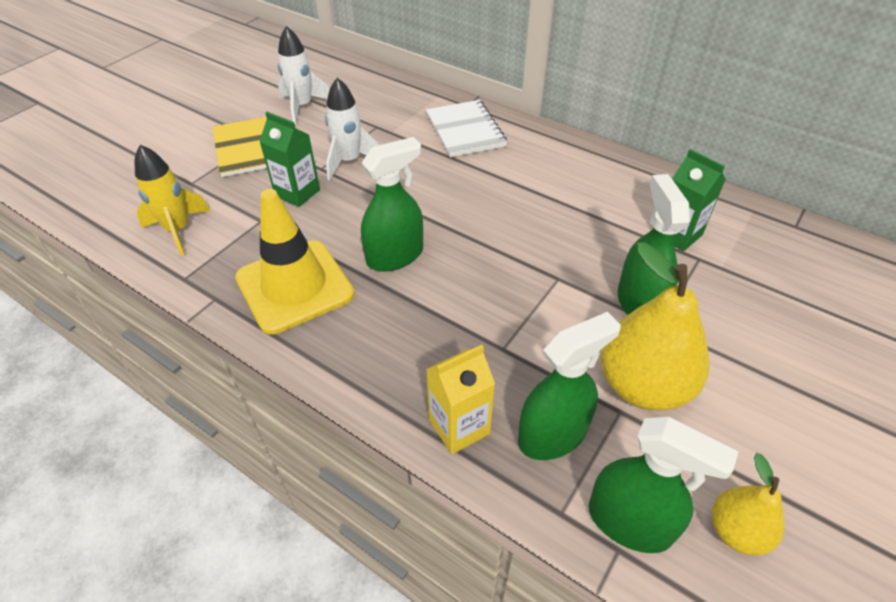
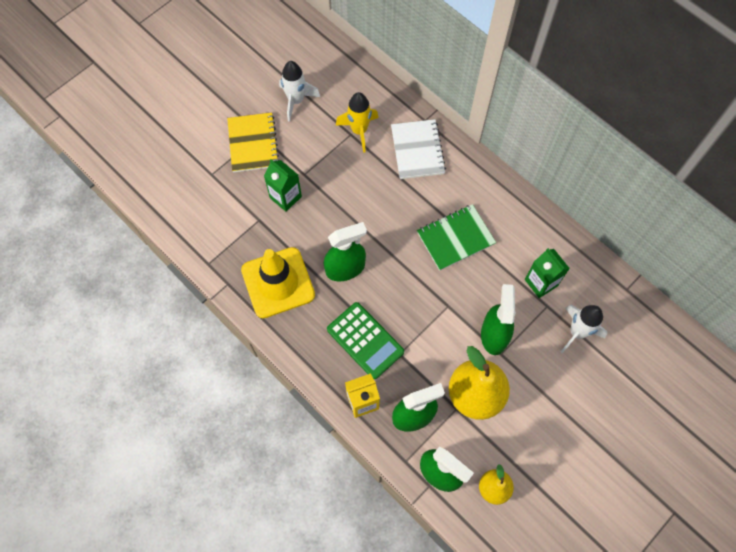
camera: 10 degrees right, 20 degrees up
yellow rocket [135,145,210,256] -> yellow rocket moved to [336,92,379,153]
white rocket [325,78,379,180] -> white rocket moved to [561,304,607,353]
none -> green calculator [327,302,404,379]
none -> green notebook [417,204,496,271]

